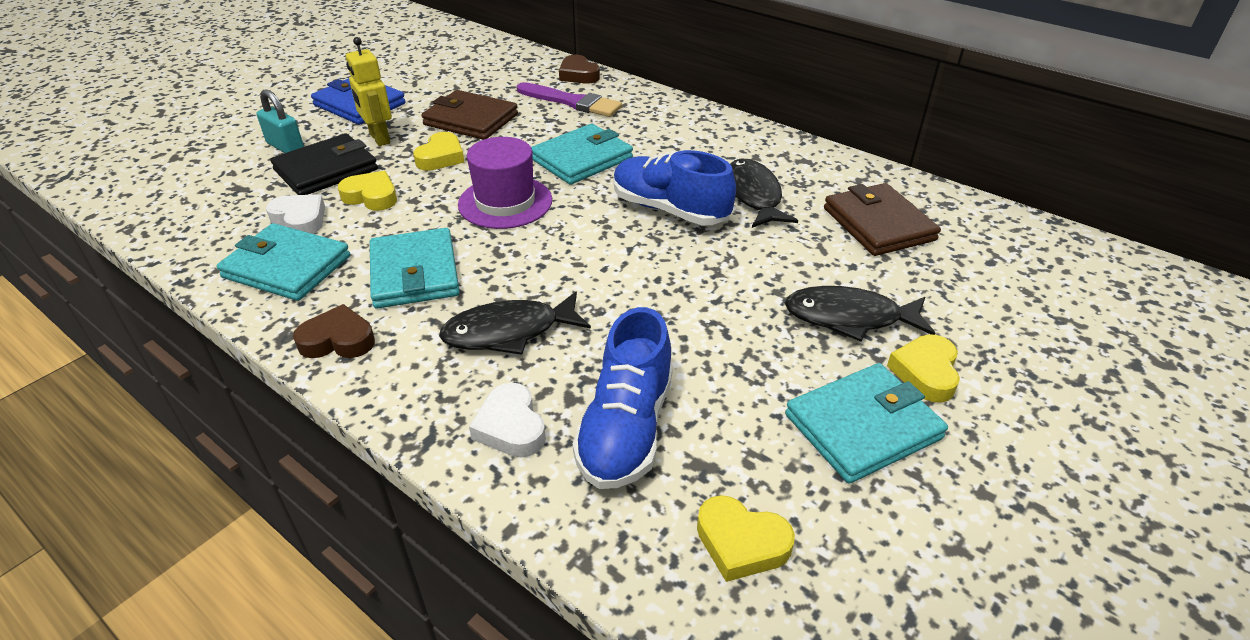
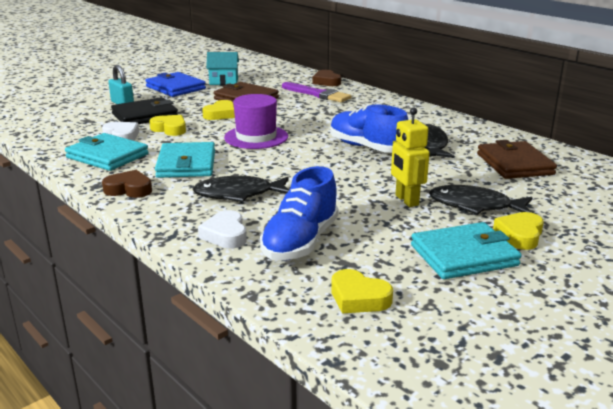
camera: 10 degrees right, 15 degrees down
yellow robot [346,37,392,146] -> yellow robot moved to [391,107,430,207]
turquoise wallet [531,124,633,185] -> none
none -> turquoise house [206,52,239,85]

